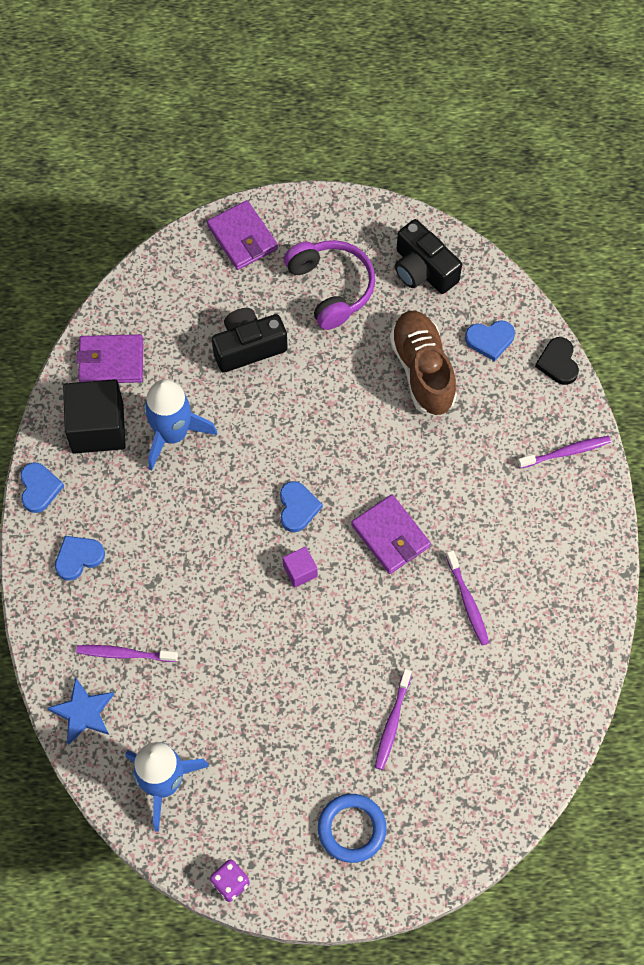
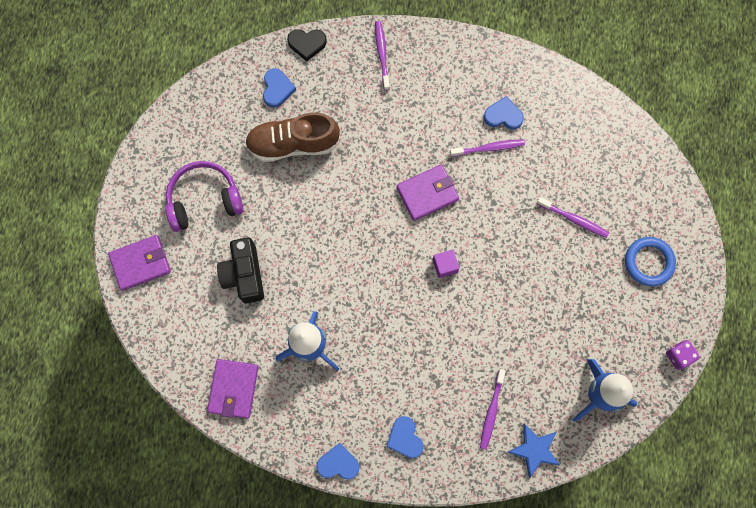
camera: 80 degrees left, 10 degrees up
black cube [63,379,126,454] -> none
blue heart [280,481,323,532] -> blue heart moved to [484,96,524,130]
black camera [395,219,462,294] -> none

